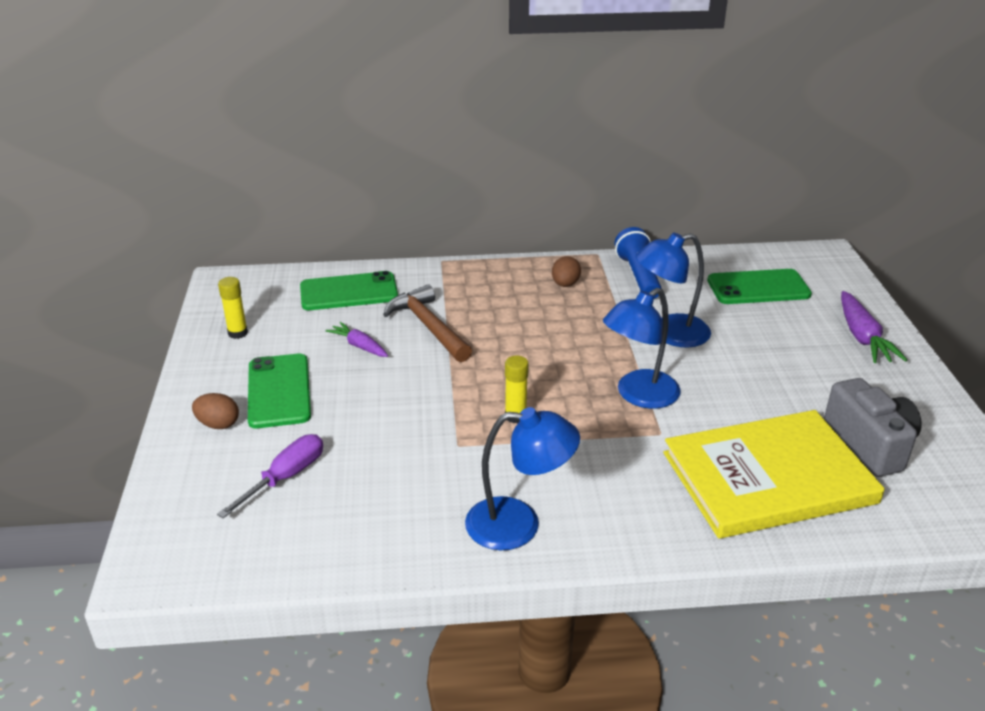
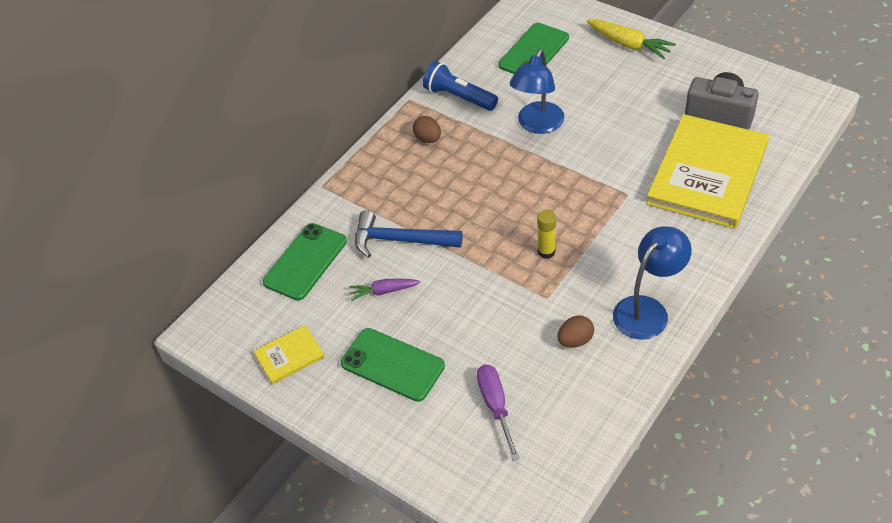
camera: 45 degrees left, 15 degrees up
brown egg [192,393,239,429] -> brown egg moved to [557,315,594,348]
yellow glue stick [218,277,248,339] -> yellow book [253,325,325,384]
brown hammer [383,284,472,362] -> blue hammer [355,210,463,258]
blue lamp [603,288,681,409] -> none
purple carrot [841,291,908,363] -> yellow carrot [587,19,676,59]

